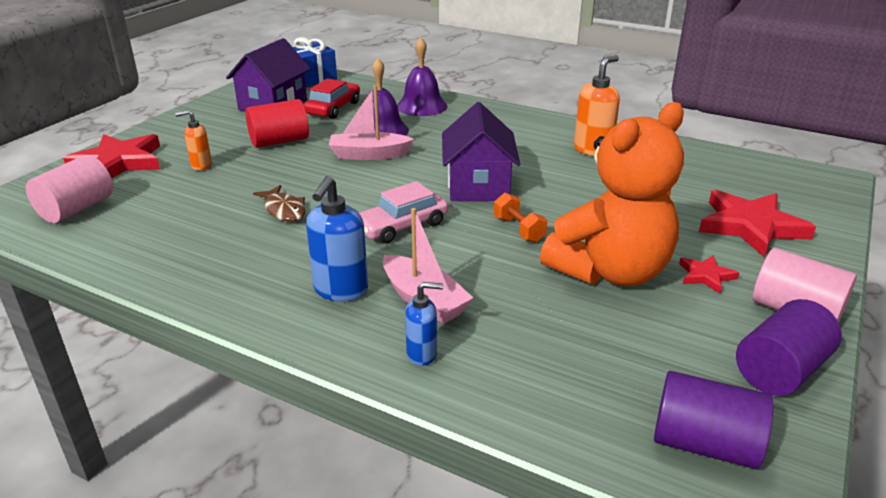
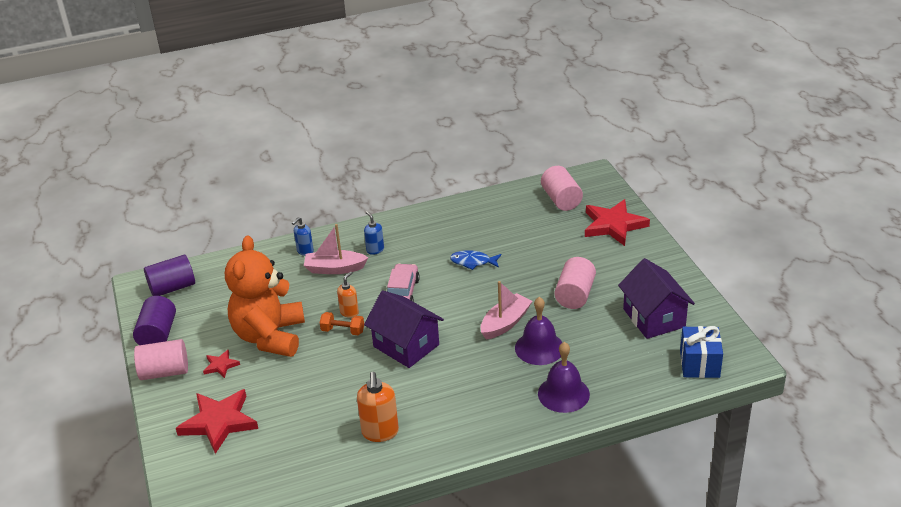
camera: 135 degrees right, 5 degrees up
orange soap dispenser [175,110,212,171] -> orange soap dispenser moved to [337,272,359,318]
red cylinder [246,99,309,148] -> pink cylinder [554,257,596,309]
brown fish [253,185,305,222] -> blue fish [450,250,501,270]
red car [304,78,360,119] -> none
blue soap dispenser [306,176,368,301] -> blue soap dispenser [364,211,384,255], size x0.61

